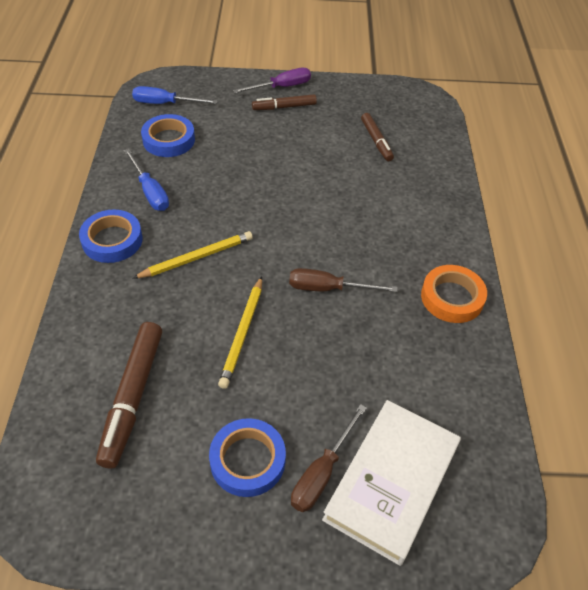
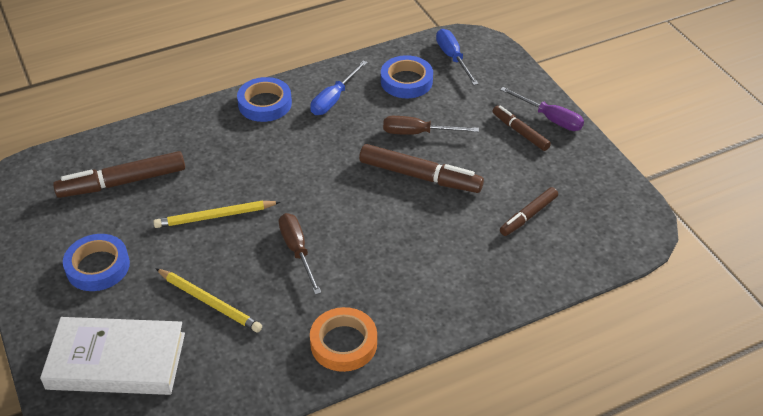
camera: 65 degrees right, 5 degrees down
yellow pencil [132,231,253,279] -> yellow pencil moved to [155,268,262,332]
brown screwdriver [291,404,367,512] -> brown screwdriver moved to [383,116,479,135]
none -> brown marker [359,144,484,193]

